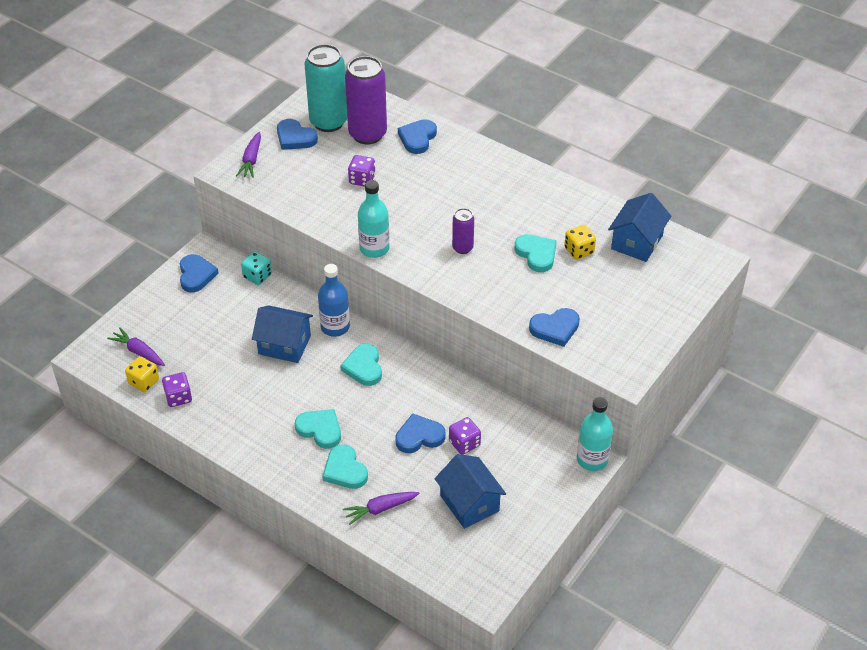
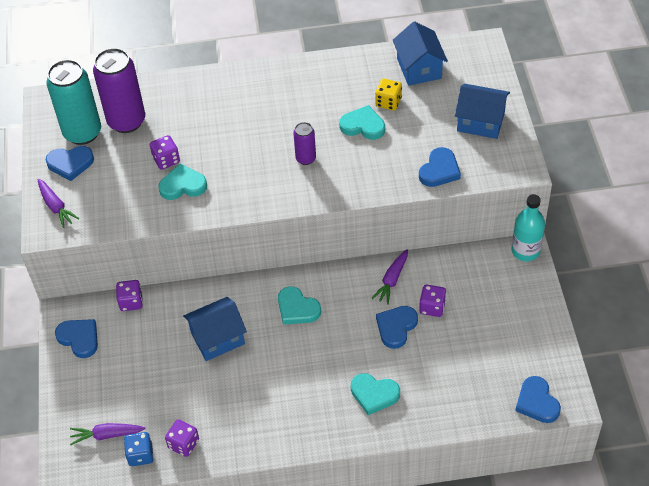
camera: 40 degrees left, 5 degrees up
yellow dice [125,356,159,392] -> blue dice [124,432,154,466]
turquoise dice [241,252,272,285] -> purple dice [116,280,143,311]
turquoise heart [295,409,341,449] -> turquoise heart moved to [158,164,207,200]
blue bottle [318,264,350,337] -> none
purple carrot [343,492,420,525] -> purple carrot moved to [371,249,408,305]
turquoise bottle [358,180,390,258] -> none
blue heart [398,119,437,154] -> blue heart moved to [515,376,561,423]
blue house [435,454,506,529] -> blue house moved to [455,84,510,139]

